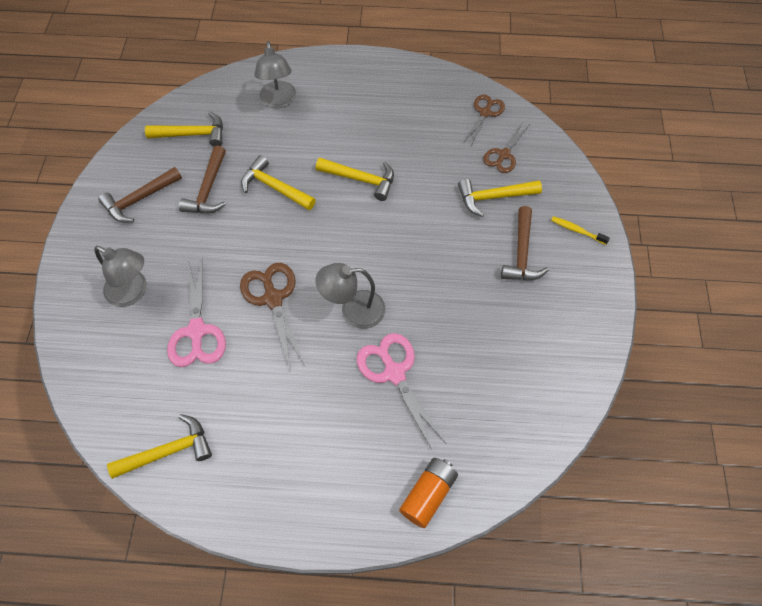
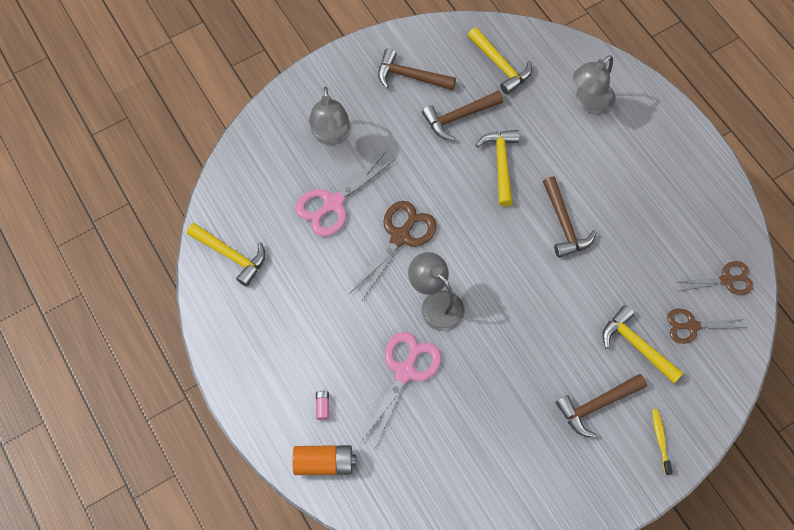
camera: 55 degrees right, 5 degrees up
yellow hammer [316,158,394,201] -> brown hammer [543,176,597,258]
none -> pink battery [316,390,330,420]

